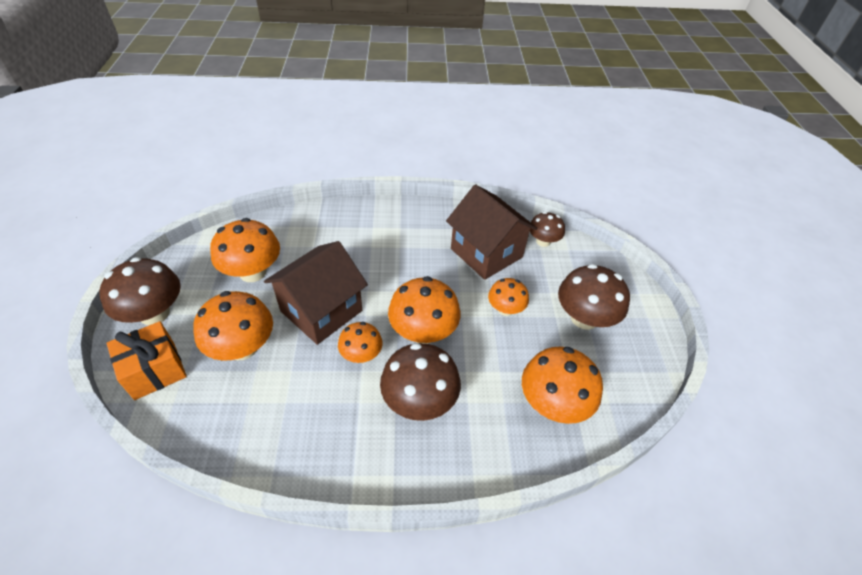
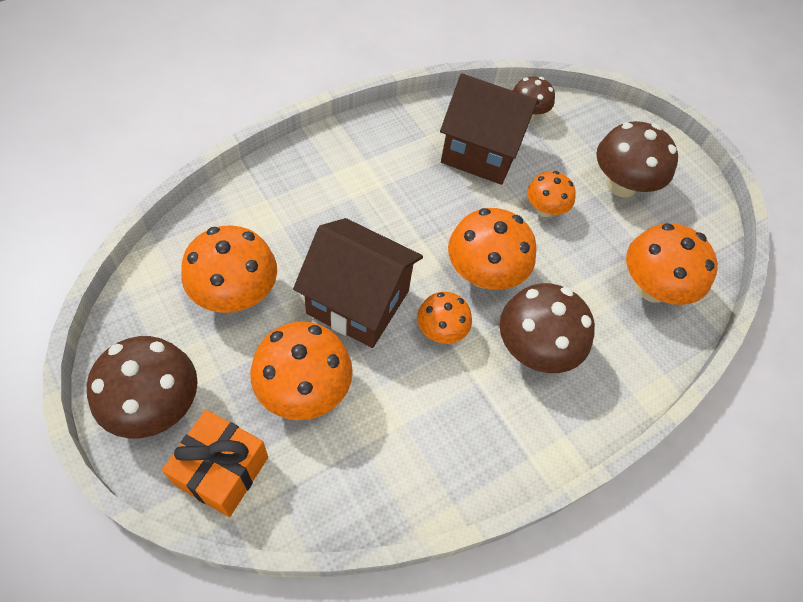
camera: 35 degrees left, 10 degrees up
brown house [264,241,368,345] -> brown house turned 75 degrees counterclockwise [293,218,423,348]

